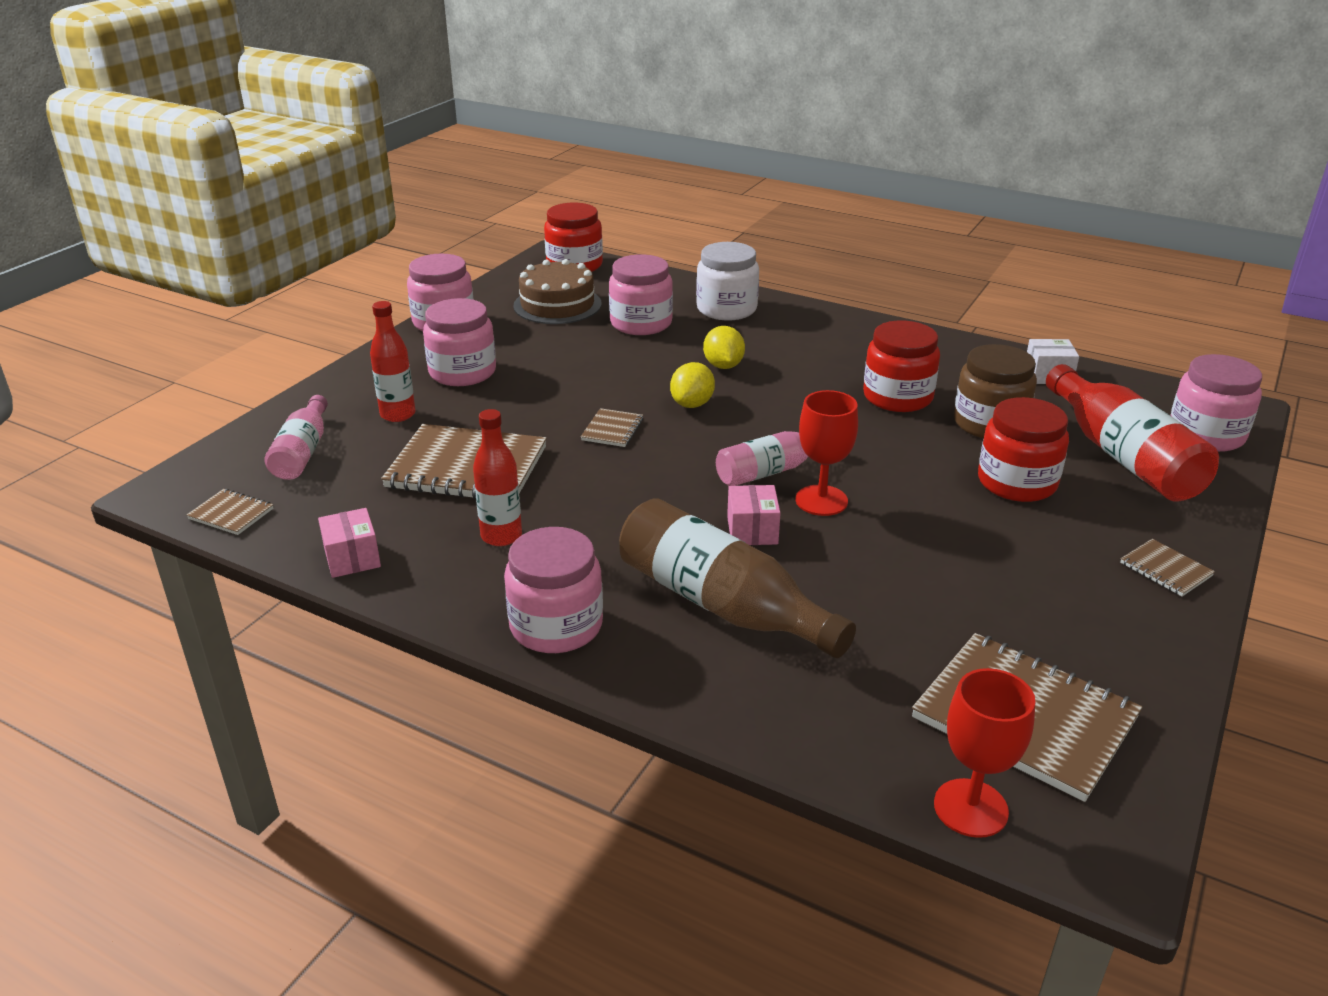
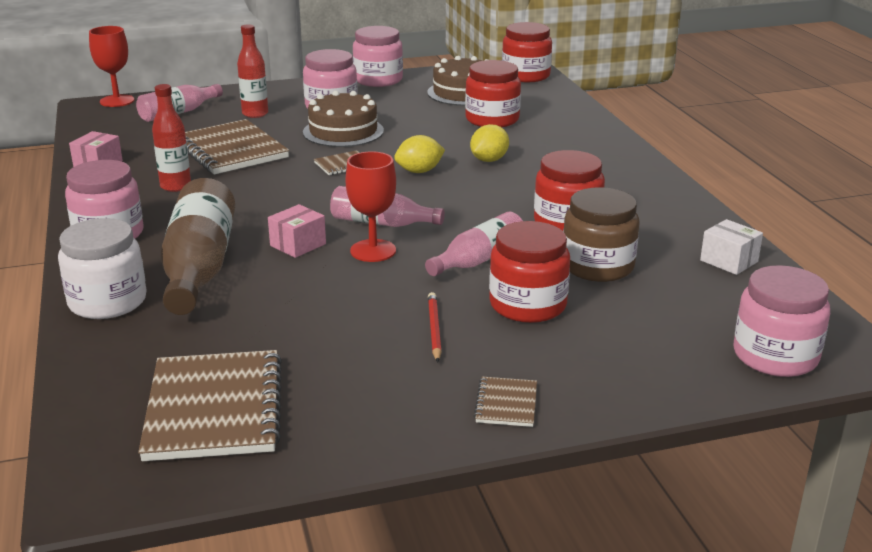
camera: 45 degrees right, 5 degrees down
brown notebook [187,489,273,535] -> none
pink jar [609,254,673,335] -> red jar [465,60,521,127]
white jar [696,242,759,320] -> white jar moved to [58,218,147,319]
red goblet [934,668,1035,838] -> red goblet moved to [89,26,134,107]
red bottle [1046,364,1219,501] -> none
none -> brown cake [303,91,384,147]
none -> pink bottle [425,212,523,276]
none -> red pencil [428,292,442,362]

